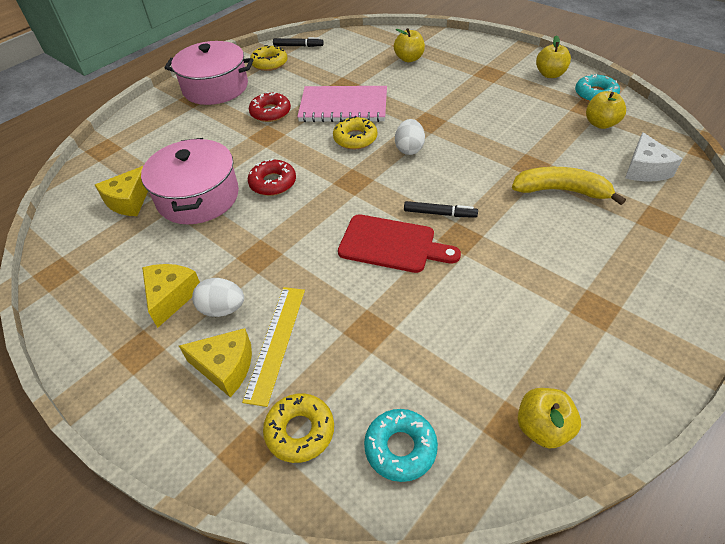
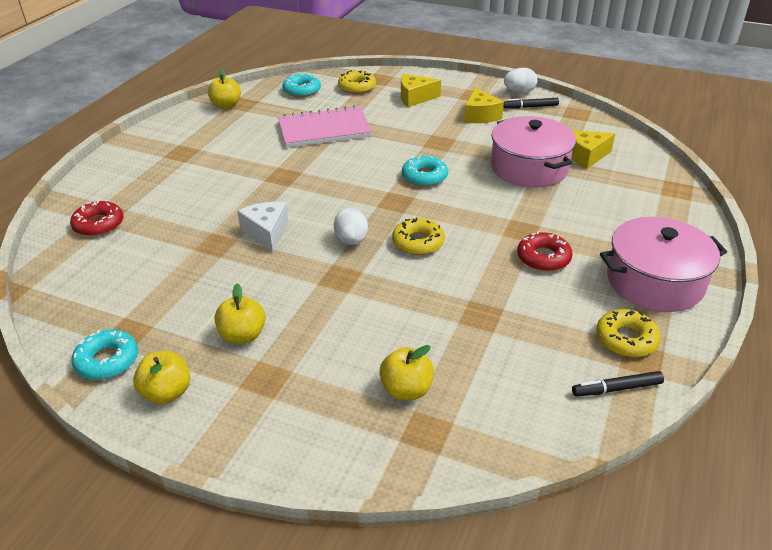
camera: 160 degrees right, 10 degrees down
yellow cheese [95,166,148,216] -> yellow cheese turned 120 degrees counterclockwise [571,130,615,169]
white egg [192,278,244,317] -> white egg moved to [504,68,537,94]
yellow ruler [242,287,305,407] -> none
red donut [248,158,296,196] -> red donut moved to [70,201,124,236]
pink notebook [297,86,387,122] -> pink notebook moved to [278,106,372,147]
red cutting board [338,214,461,273] -> none
black marker [404,201,478,218] -> black marker moved to [503,98,559,109]
yellow banana [512,167,626,205] -> none
yellow apple [586,91,626,129] -> yellow apple moved to [215,283,266,344]
white cheese [625,132,682,182] -> white cheese moved to [237,202,289,252]
none -> turquoise donut [402,155,448,187]

